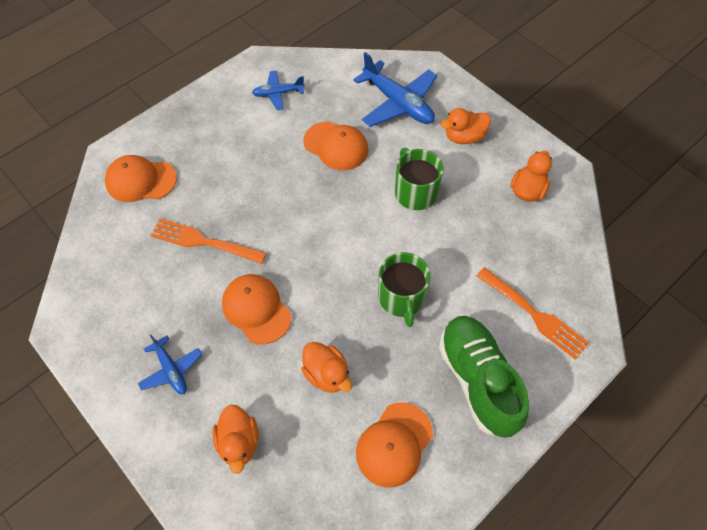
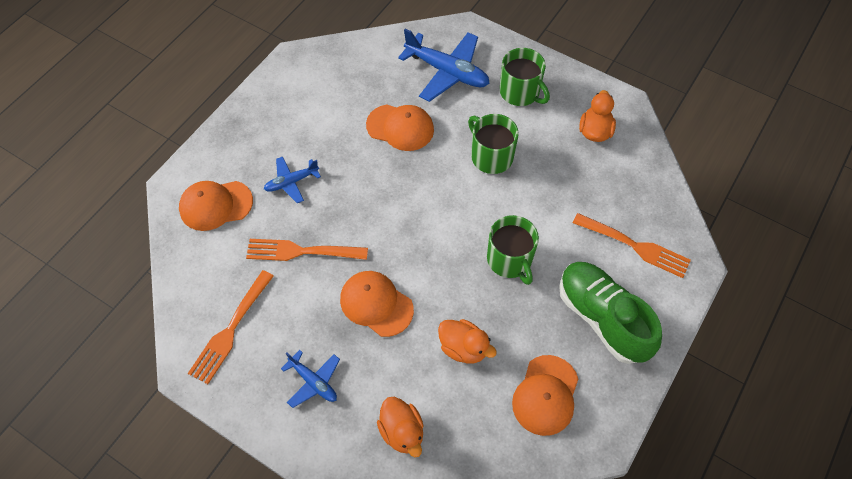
camera: 15 degrees left, 0 degrees up
blue plane [252,70,305,110] -> blue plane moved to [264,156,321,203]
orange duck [440,108,491,144] -> green mug [500,48,550,106]
none -> orange fork [188,270,274,384]

